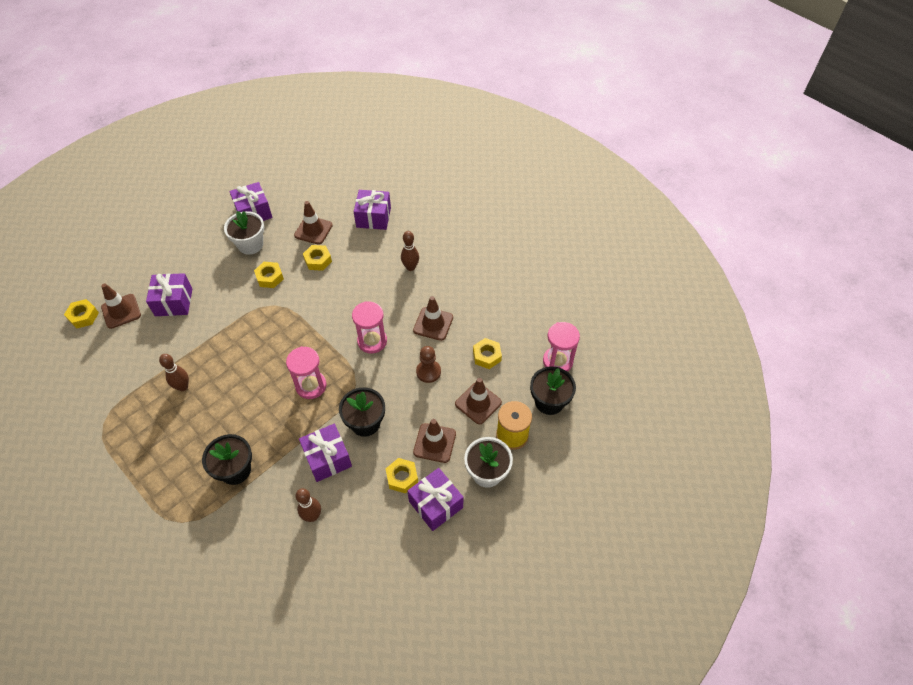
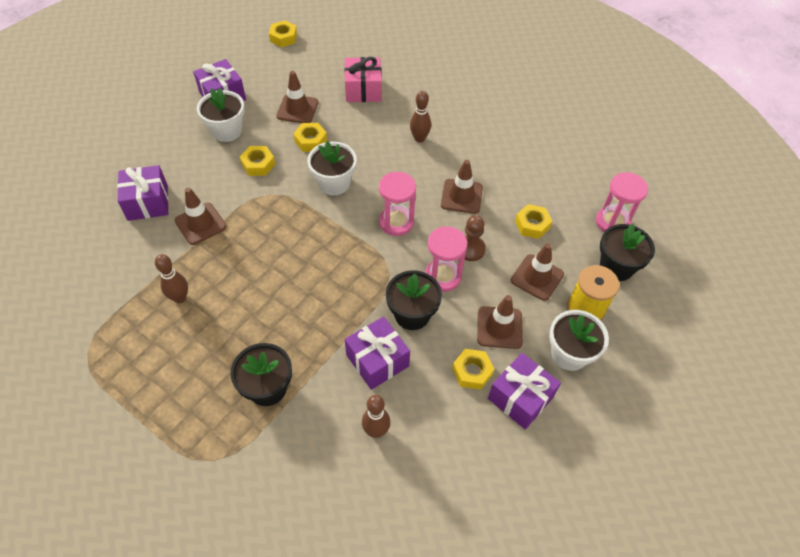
camera: 10 degrees left, 0 degrees up
yellow nut [64,299,99,328] -> yellow nut moved to [269,20,297,47]
brown traffic cone [101,283,141,329] -> brown traffic cone moved to [175,187,226,245]
pink hourglass [286,346,327,399] -> pink hourglass moved to [425,226,467,292]
purple gift [354,190,391,230] -> pink gift [344,57,382,102]
none -> white flower pot [307,141,357,195]

